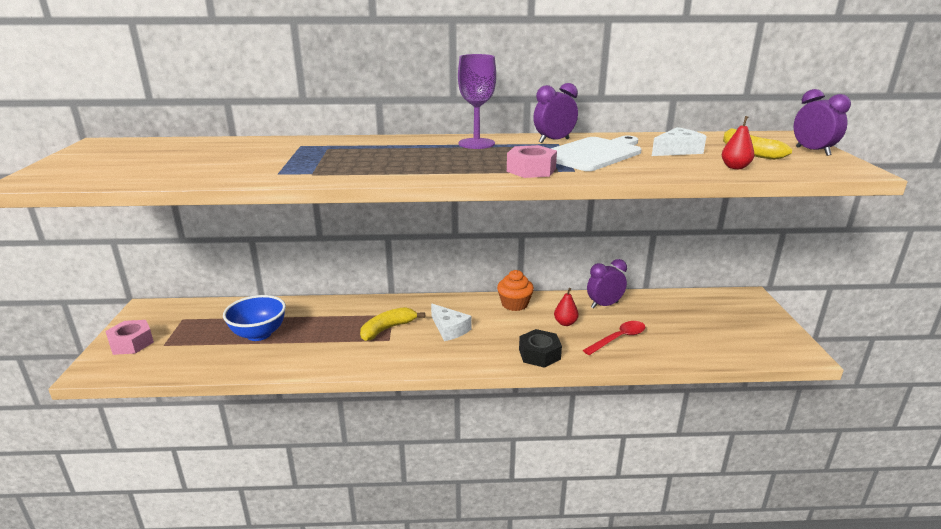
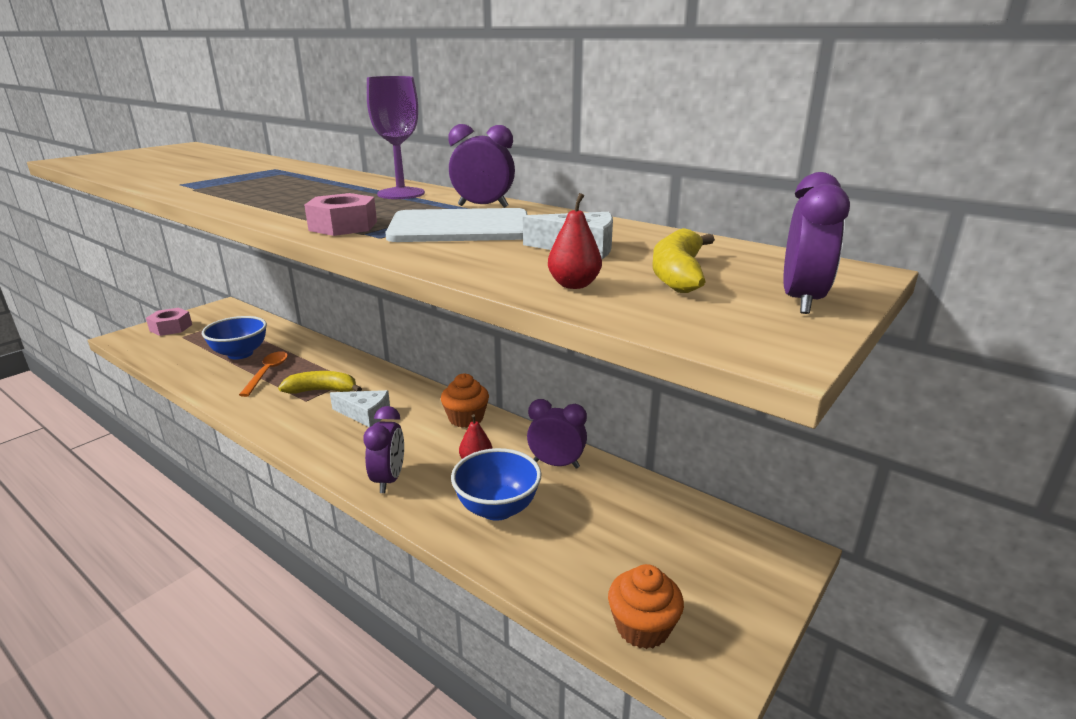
camera: 40 degrees right, 0 degrees up
white cheese [431,303,472,341] -> white cheese turned 75 degrees counterclockwise [330,390,390,427]
black nut [519,329,562,368] -> purple clock [363,406,404,493]
red spoon [583,321,646,355] -> blue bowl [451,448,541,521]
none -> orange spoon [239,351,288,397]
none -> orange cupcake [608,564,684,649]

